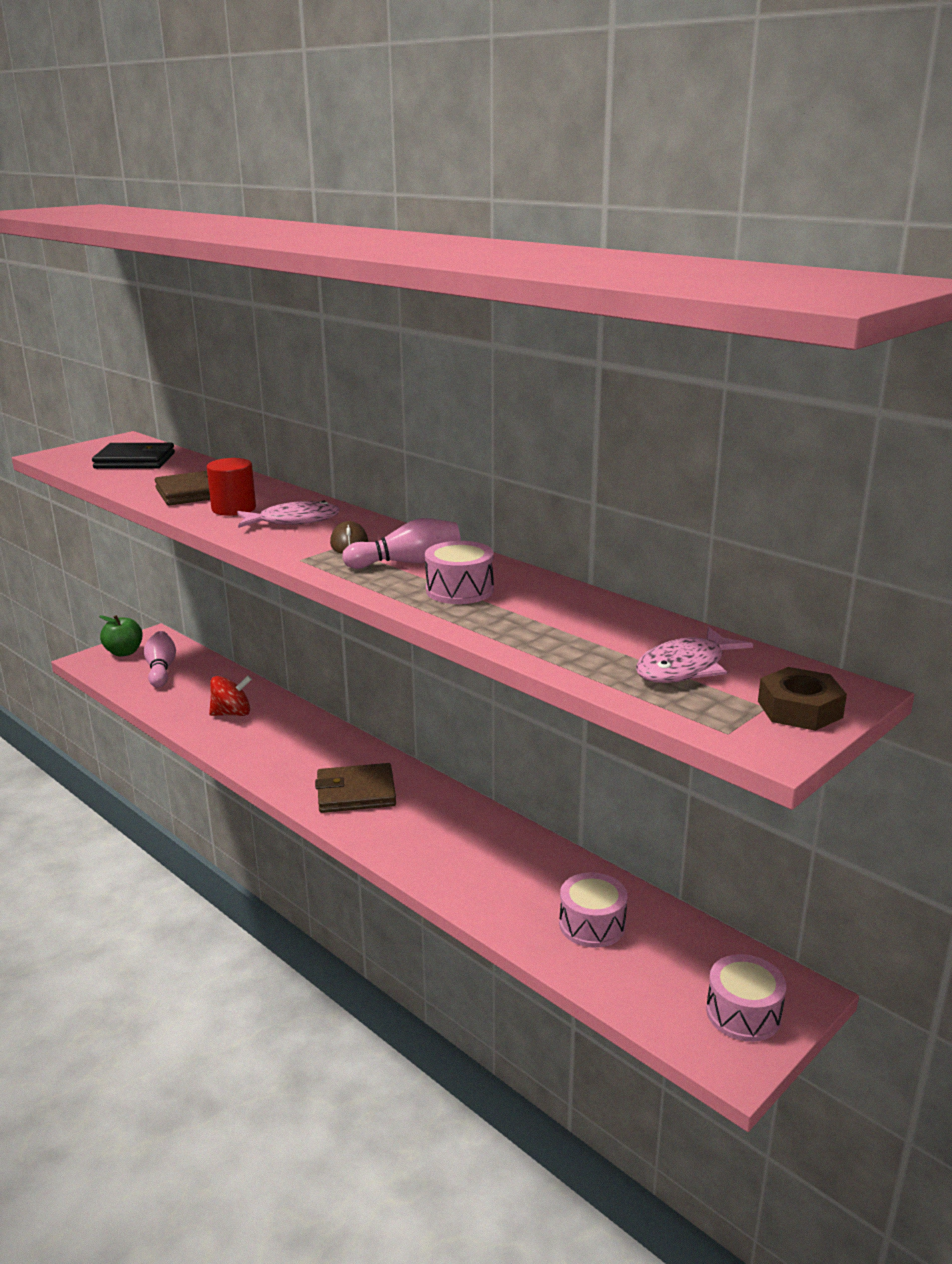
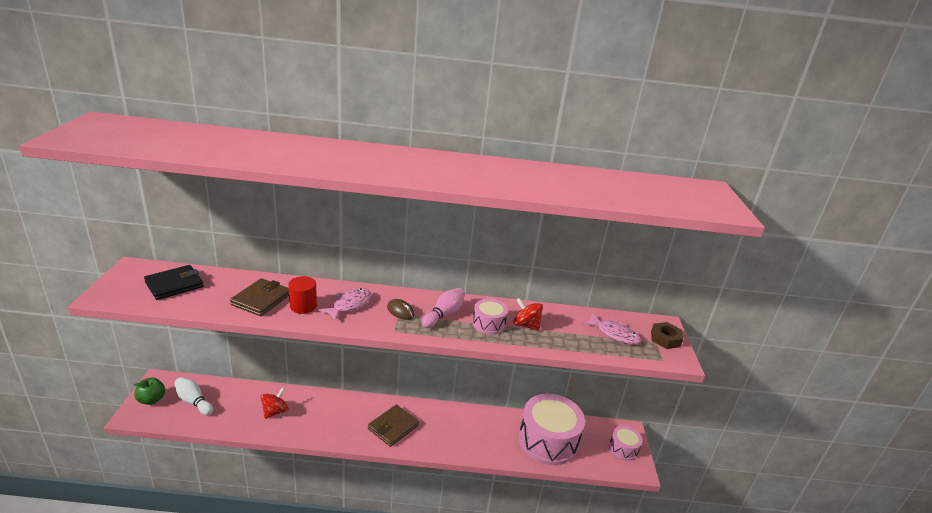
camera: 45 degrees left, 5 degrees up
pink bowling pin [144,631,176,687] -> white bowling pin [174,377,213,415]
pink drum [559,872,628,948] -> pink drum [519,394,585,465], size x2.06
pink fish [636,627,753,683] -> pink fish turned 60 degrees counterclockwise [582,313,641,345]
none -> red spinning top [513,298,543,331]

